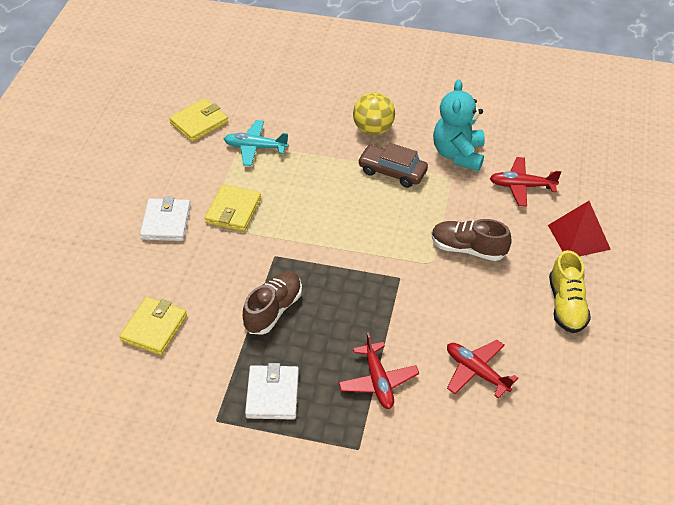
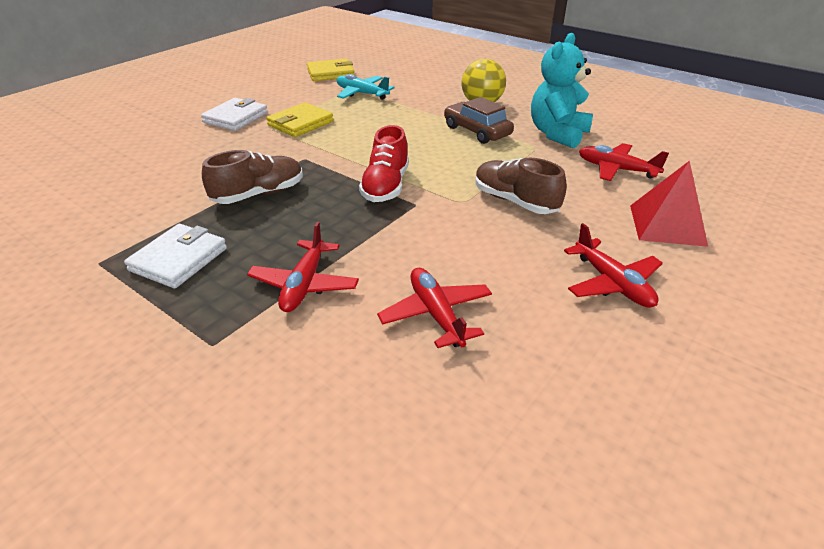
camera: 25 degrees right, 10 degrees down
yellow wallet [119,297,187,355] -> none
yellow shoe [549,250,591,333] -> red plane [564,223,663,308]
none -> red shoe [359,125,409,202]

